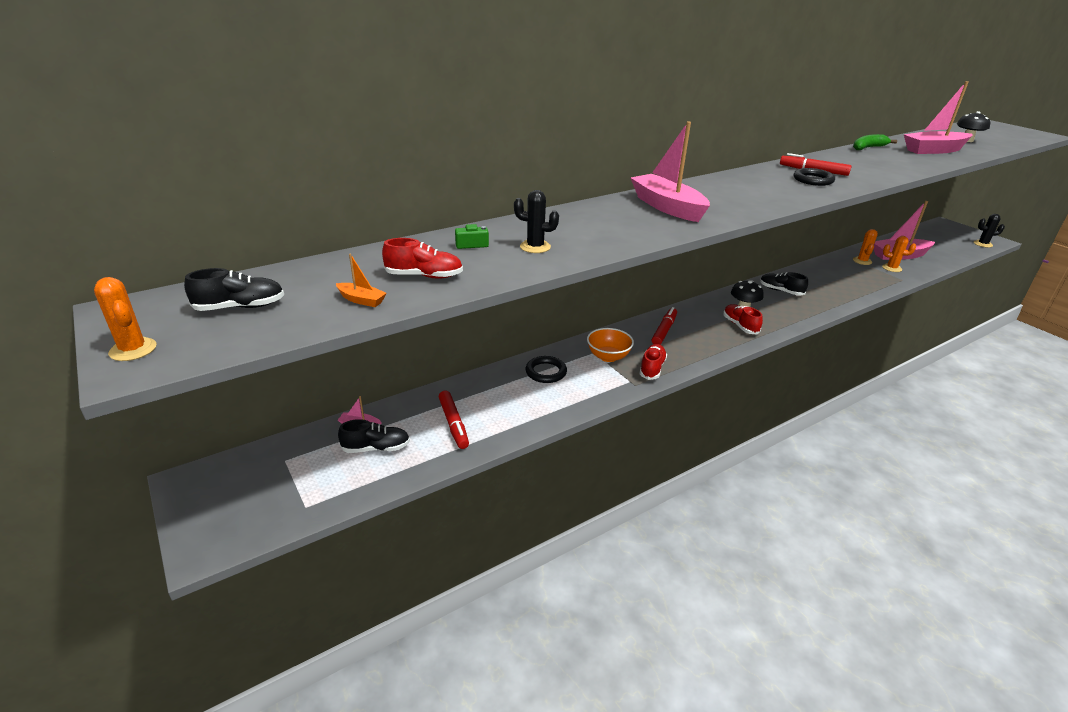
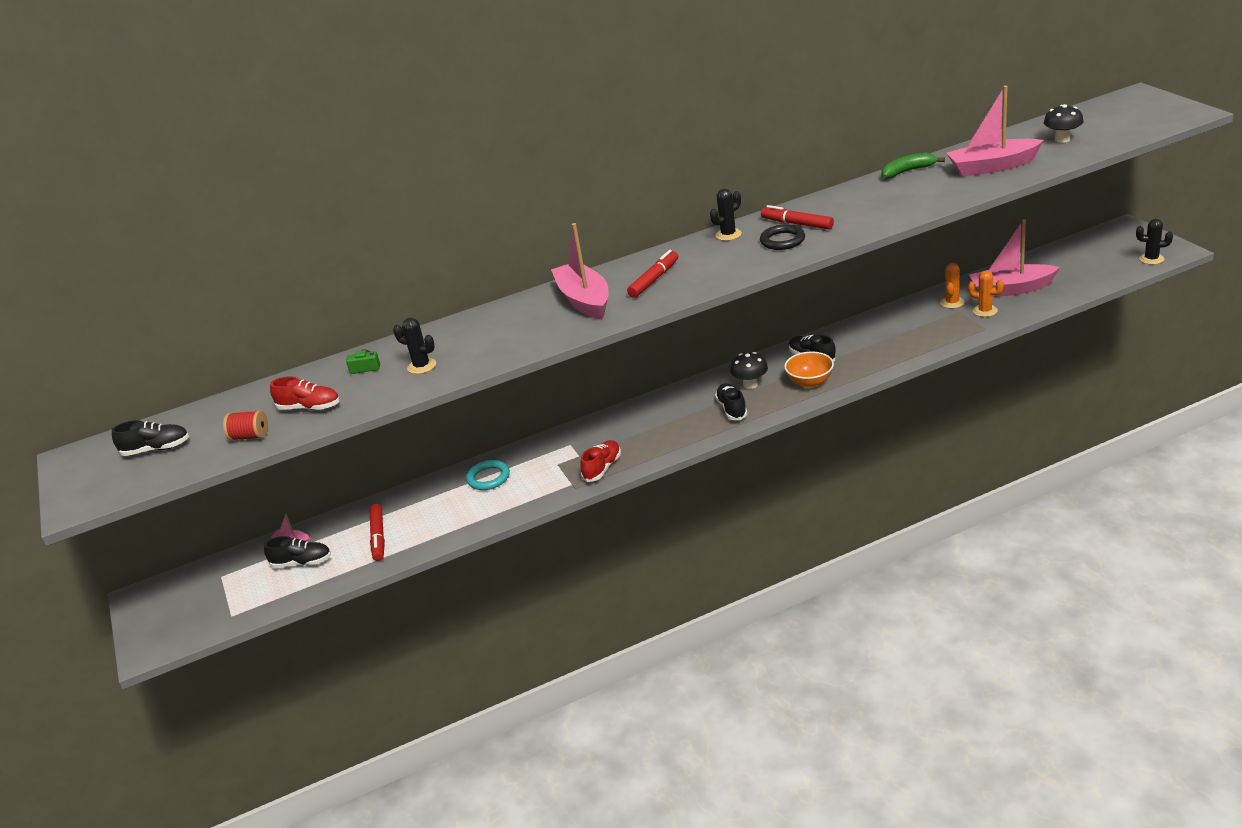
camera: 15 degrees right, 0 degrees up
orange cactus [94,277,157,361] -> none
orange boat [336,253,387,307] -> red spool [223,410,268,441]
black ring [525,356,567,383] -> turquoise ring [466,460,510,490]
orange bowl [587,328,634,362] -> orange bowl moved to [784,352,834,388]
red marker [652,307,677,345] -> red marker moved to [627,250,678,298]
red shoe [723,304,763,334] -> black shoe [715,383,748,420]
none -> black cactus [710,189,742,241]

